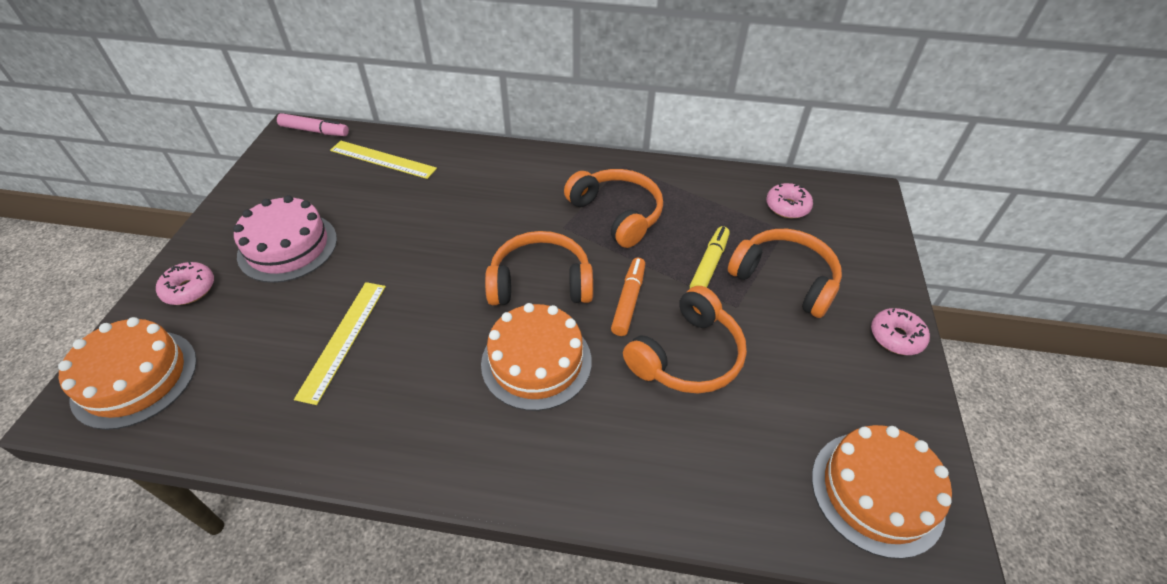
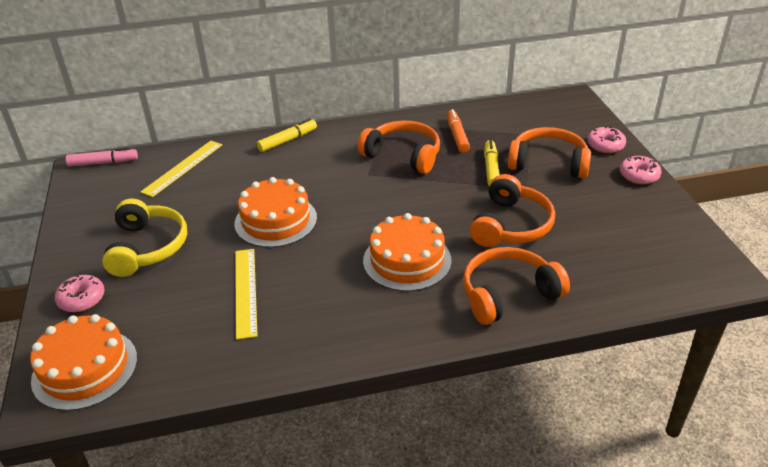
camera: 20 degrees left, 10 degrees down
pink cake [233,195,337,283] -> yellow headphones [102,199,187,277]
yellow ruler [330,141,437,179] -> yellow ruler turned 60 degrees counterclockwise [140,141,223,197]
orange headphones [485,231,593,305] -> orange headphones moved to [463,247,570,325]
orange marker [611,258,645,336] -> orange marker moved to [447,109,470,153]
pink donut [766,183,813,218] -> pink donut moved to [587,126,626,153]
orange cake [812,425,952,559] -> orange cake moved to [234,177,317,248]
none -> yellow marker [257,118,317,152]

